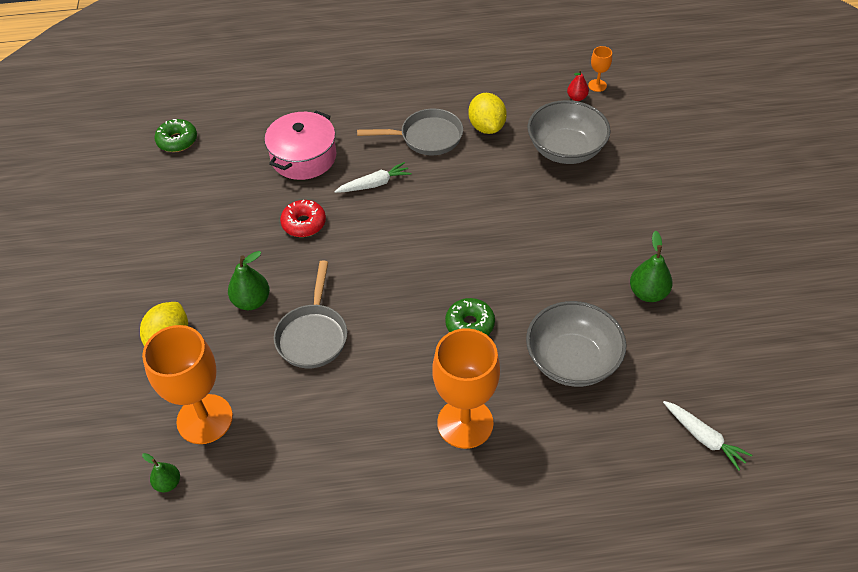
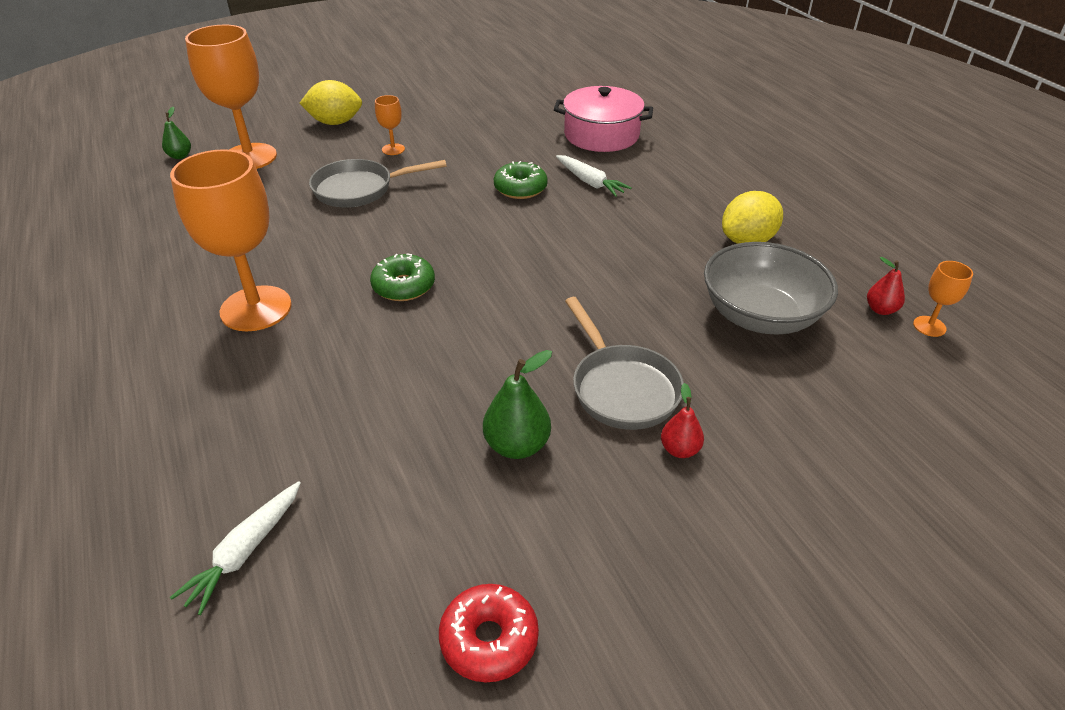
camera: 70 degrees right, 10 degrees down
green donut [154,119,197,152] -> green donut moved to [494,161,548,199]
green pear [228,251,270,310] -> orange goblet [375,95,405,155]
red donut [280,200,326,237] -> red donut moved to [439,584,539,683]
grey pan [357,109,463,155] -> grey pan moved to [565,297,684,430]
grey bowl [526,301,626,387] -> none
none -> red pear [661,383,704,458]

